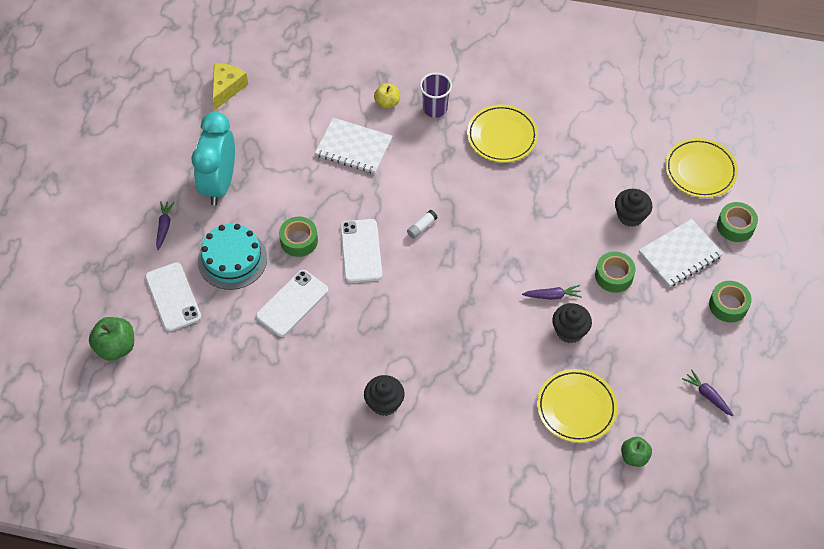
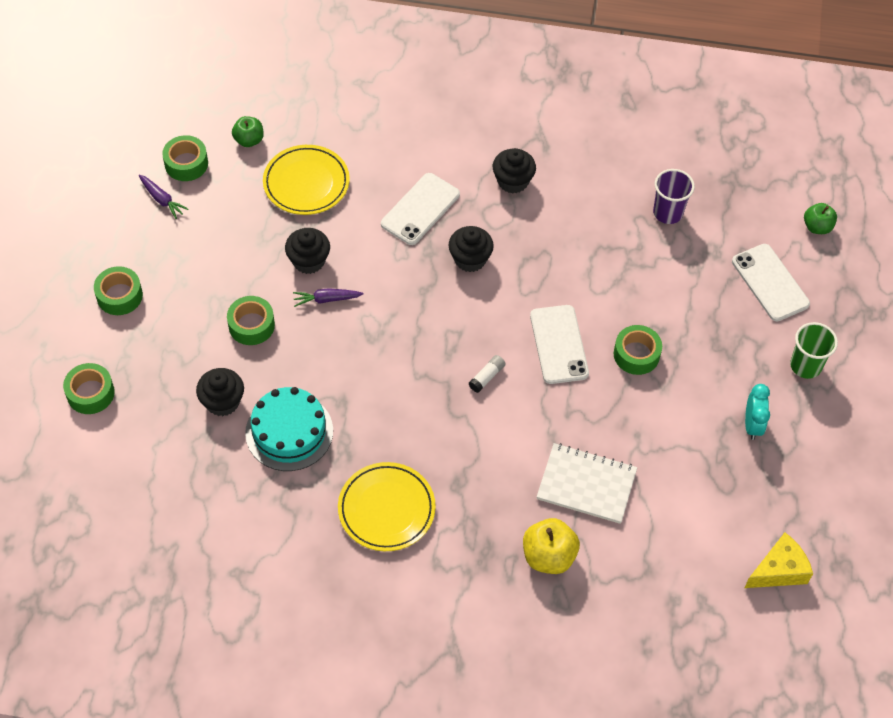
camera: 175 degrees right, 0 degrees up
green apple [89,317,134,361] -> green apple [804,203,837,234], size x0.65
purple carrot [156,201,174,250] -> green cup [790,322,838,379]
turquoise clock [191,112,235,205] -> turquoise clock [745,384,770,440], size x0.49
turquoise cake [198,224,267,290] -> turquoise cake moved to [245,387,333,471]
yellow cheese [213,63,248,110] -> yellow cheese turned 135 degrees counterclockwise [744,533,813,588]
white phone [256,270,328,337] -> white phone moved to [381,173,460,245]
yellow apple [374,83,400,109] -> yellow apple [523,518,580,574], size x1.53
purple cup [420,73,452,118] -> purple cup moved to [653,169,695,224]
white notebook [639,219,723,287] -> none
yellow plate [665,138,738,198] -> none
none -> green tape [162,135,208,181]
none -> black cupcake [448,226,494,272]

